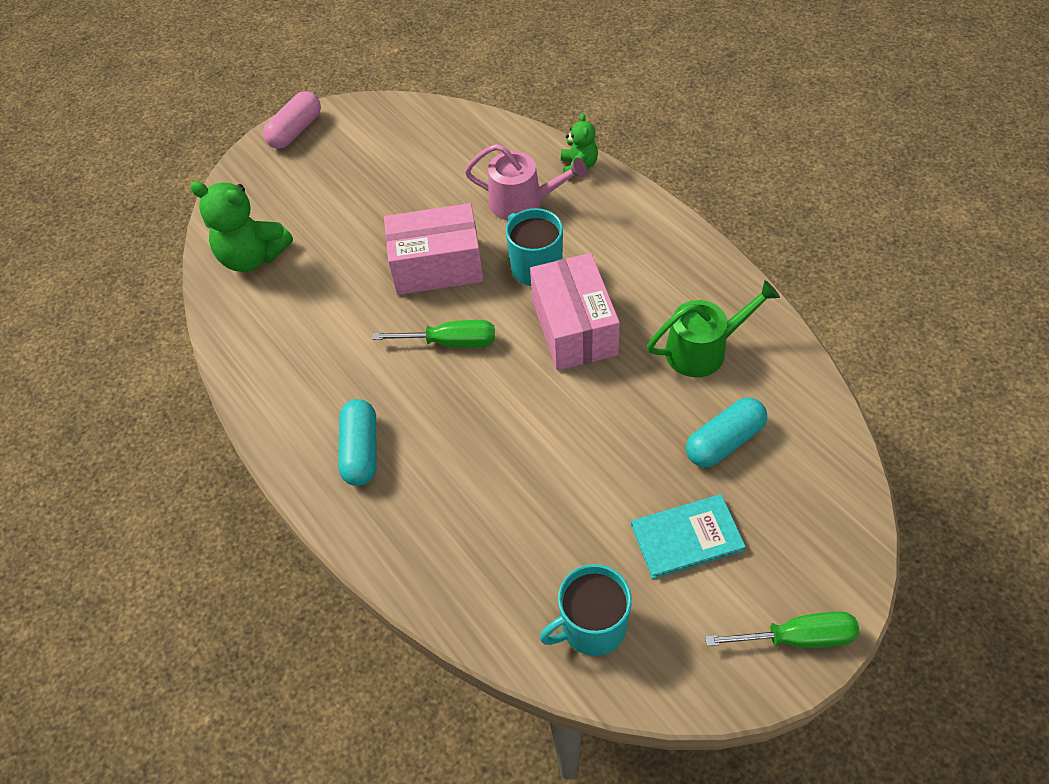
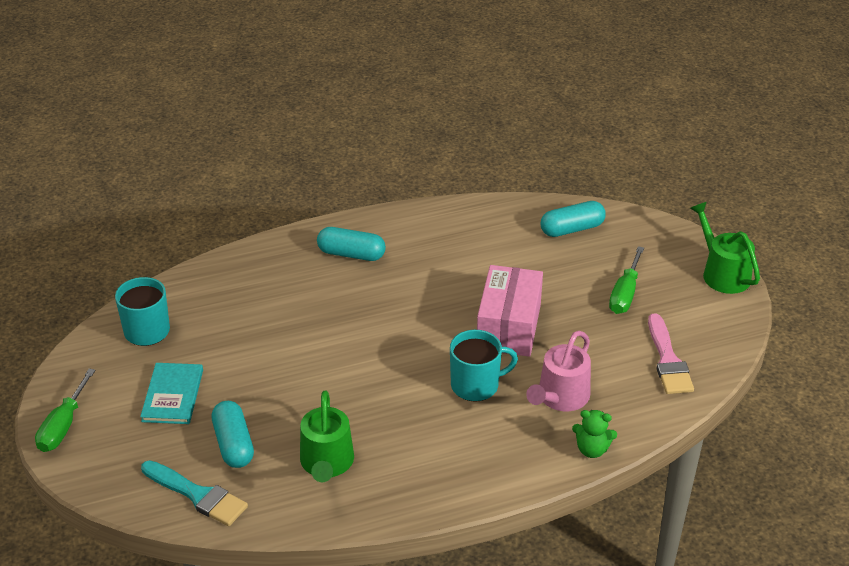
camera: 105 degrees right, 15 degrees down
green teddy bear [190,181,293,272] -> turquoise capsule [541,201,606,237]
pink capsule [263,91,321,149] -> green watering can [690,202,760,294]
green screwdriver [373,320,495,348] -> green screwdriver moved to [609,246,644,314]
pink box [530,253,620,370] -> none
none -> turquoise brush [141,460,248,526]
none -> pink brush [648,313,694,394]

